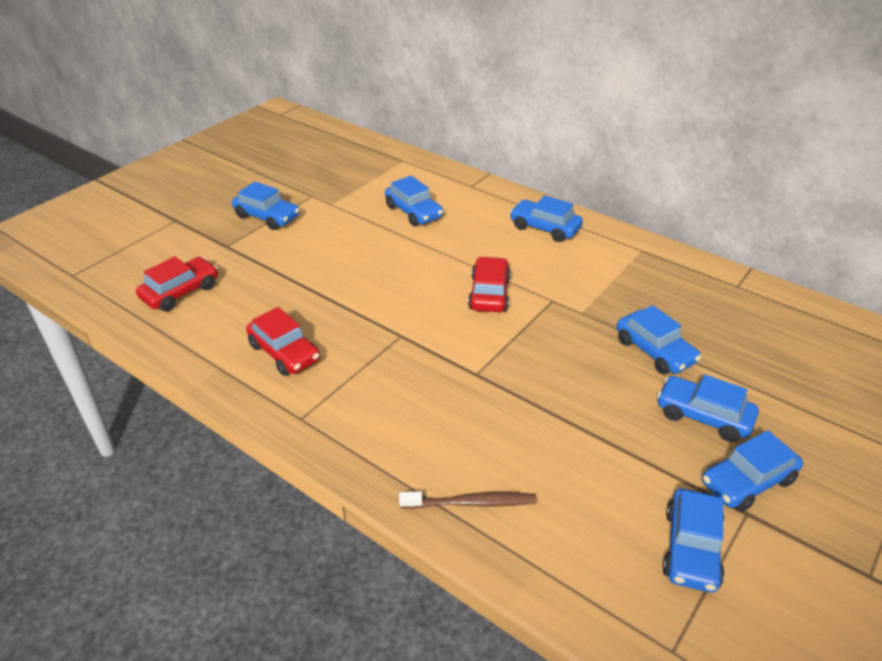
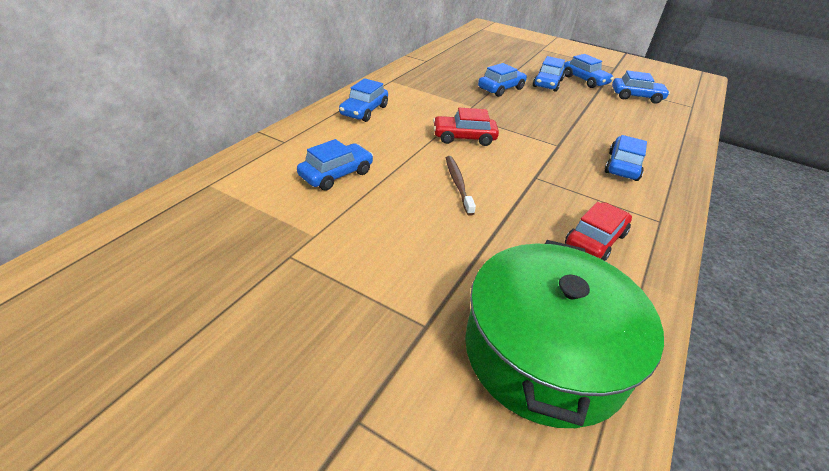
camera: 100 degrees left, 0 degrees up
red car [136,256,218,311] -> green pot [465,240,664,428]
blue car [232,181,300,230] -> blue car moved to [605,135,647,181]
brown toothbrush [399,491,537,509] -> brown toothbrush moved to [446,156,476,216]

